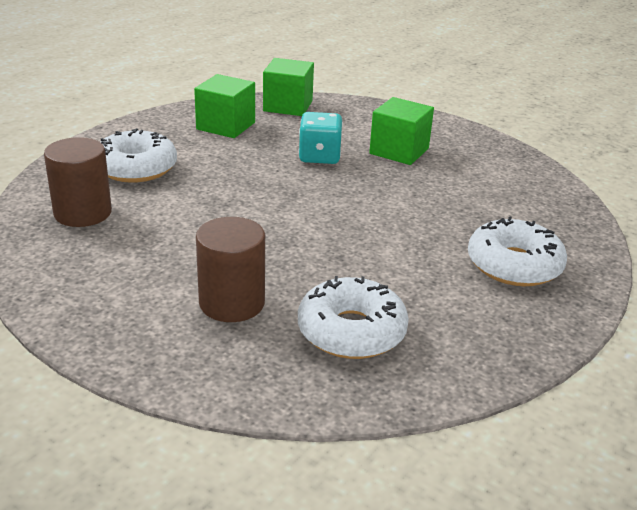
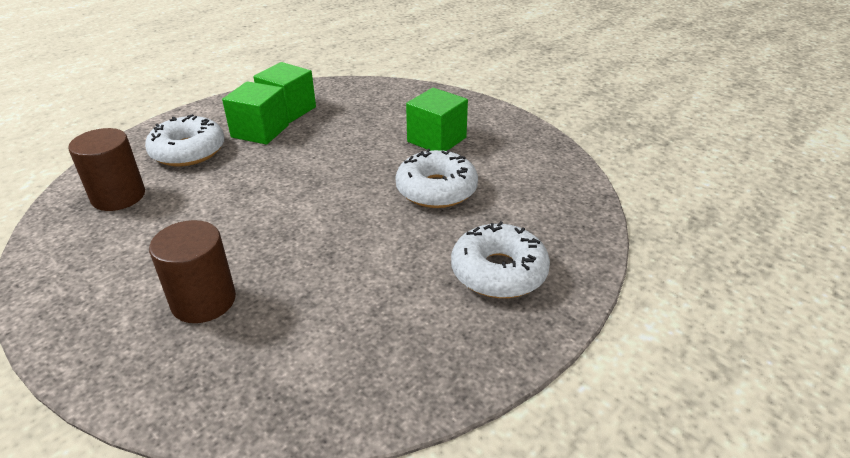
camera: 10 degrees right, 5 degrees up
green cube [263,58,314,116] -> green cube moved to [222,81,289,145]
turquoise dice [298,112,343,164] -> none
white donut [298,276,409,359] -> white donut moved to [395,149,478,208]

